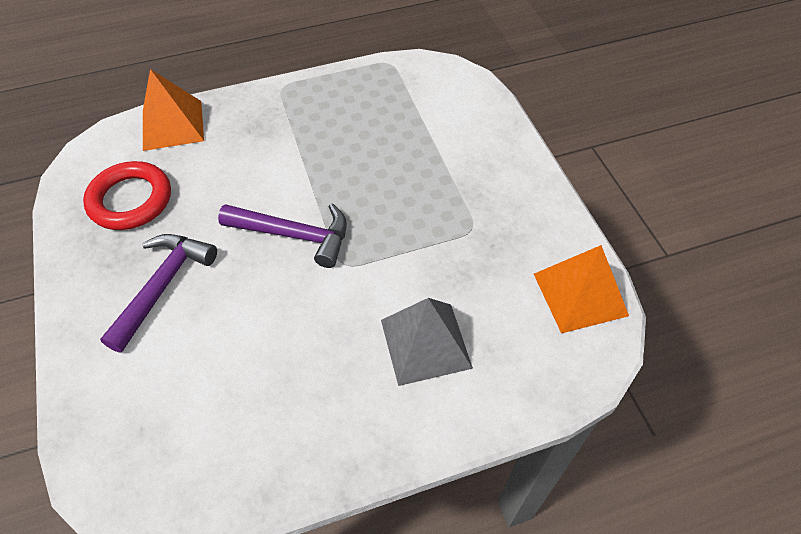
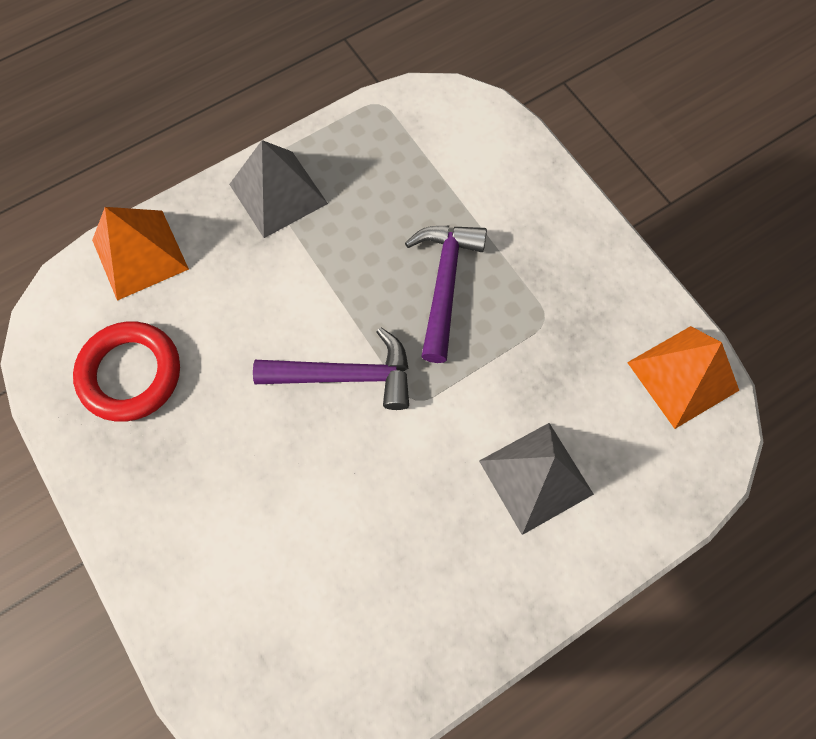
camera: 15 degrees left, 15 degrees up
purple hammer [100,234,217,353] -> purple hammer moved to [405,226,487,363]
none -> grey pyramid [229,140,328,238]

